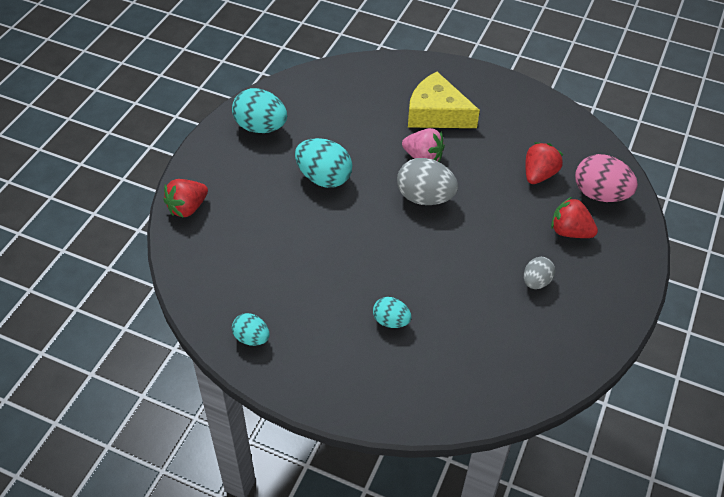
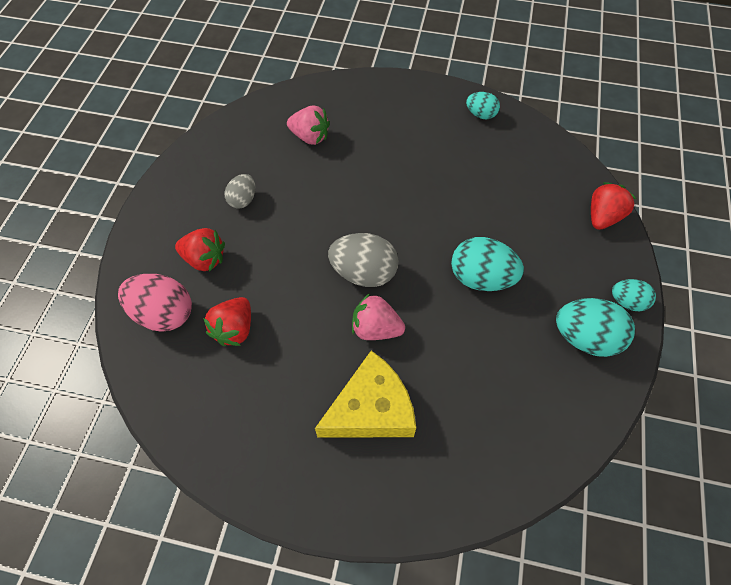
camera: 170 degrees right, 10 degrees up
turquoise egg [373,297,411,328] -> turquoise egg moved to [612,279,656,311]
yellow cheese [408,72,480,128] -> yellow cheese turned 45 degrees counterclockwise [315,351,416,438]
none -> pink strawberry [287,105,330,145]

